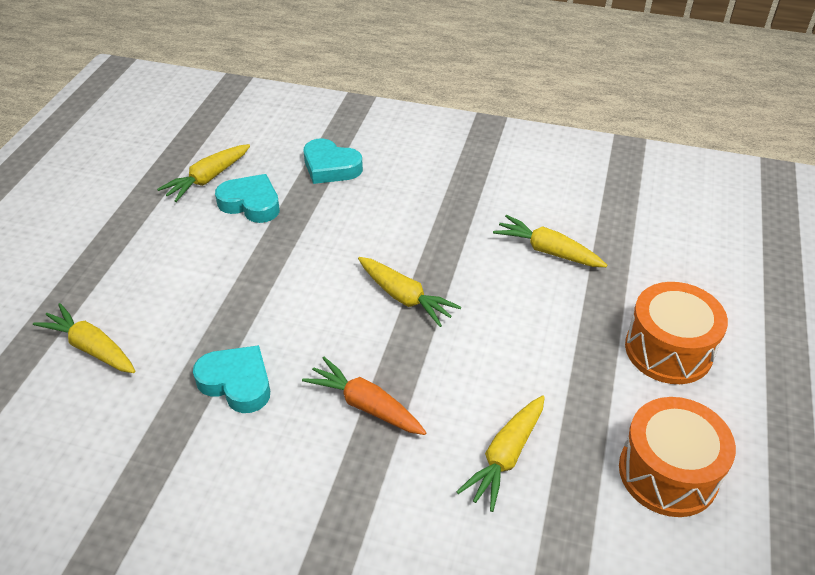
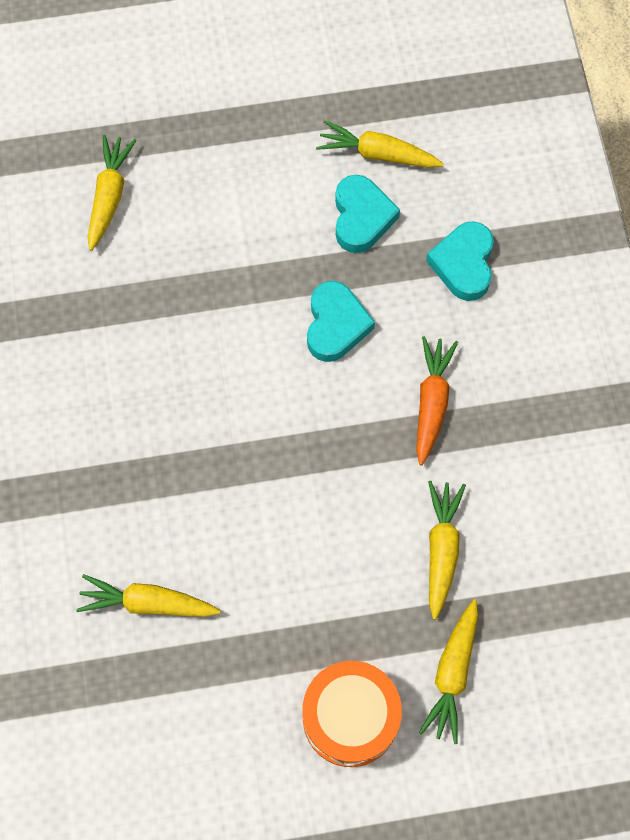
camera: 65 degrees right, 25 degrees up
turquoise heart [193,345,270,413] -> turquoise heart moved to [307,281,375,362]
orange carrot [302,357,427,435] -> orange carrot moved to [416,336,458,465]
yellow carrot [358,257,461,327] -> yellow carrot moved to [419,599,478,744]
orange drum [619,397,736,517] -> none

